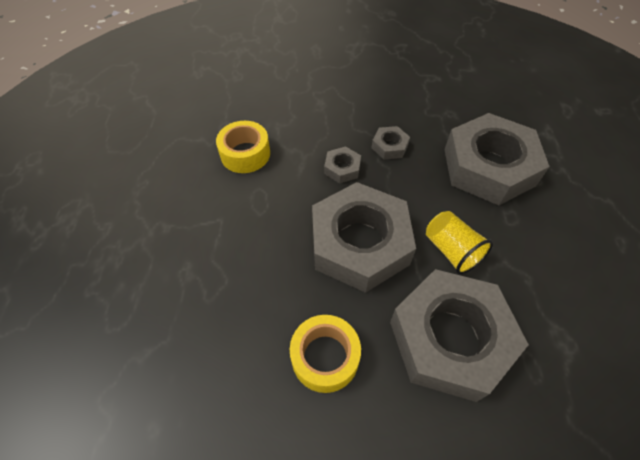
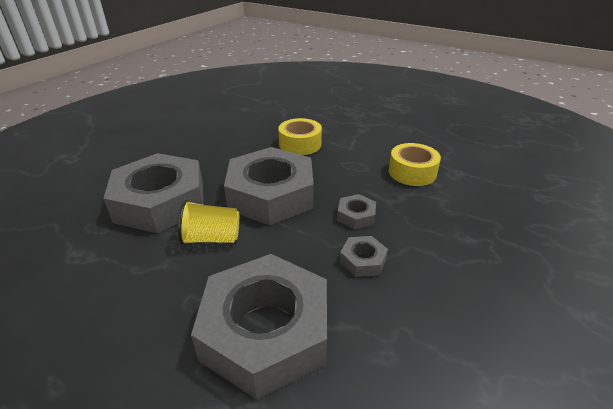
camera: 120 degrees right, 20 degrees down
yellow tape [290,315,361,393] -> yellow tape moved to [278,118,322,155]

